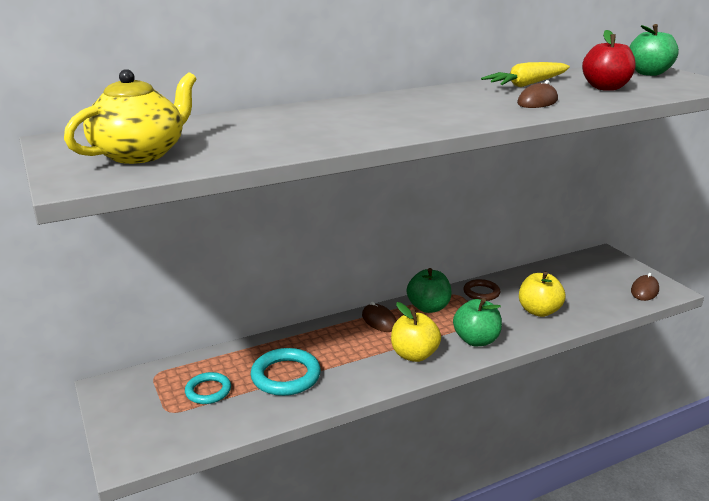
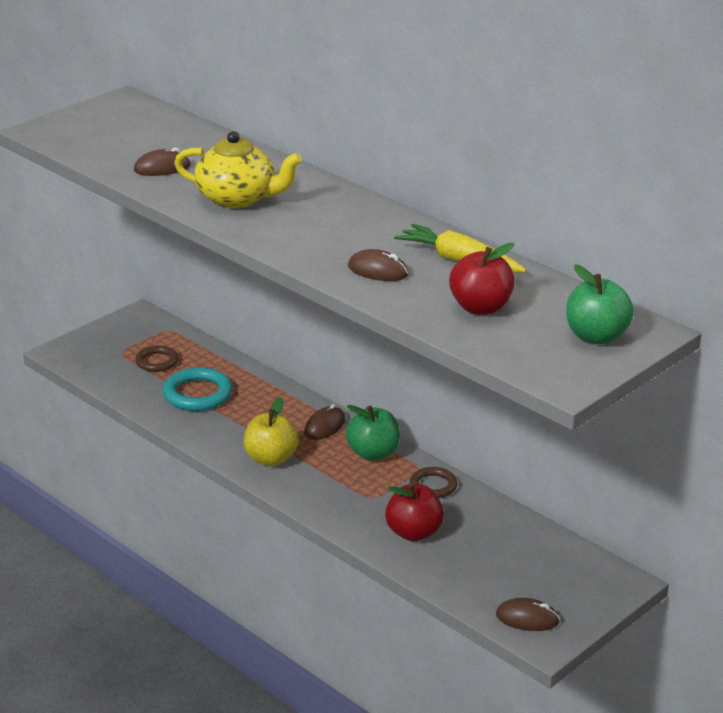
camera: 70 degrees right, 5 degrees up
yellow teapot [64,69,196,164] -> yellow teapot moved to [174,131,302,208]
turquoise ring [185,372,231,404] -> brown ring [135,345,178,372]
green apple [453,298,502,346] -> none
yellow apple [519,271,566,317] -> red apple [385,483,444,541]
none -> brown mouse [134,148,191,176]

